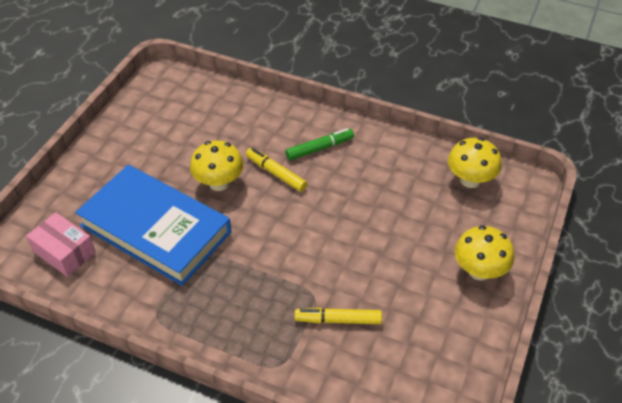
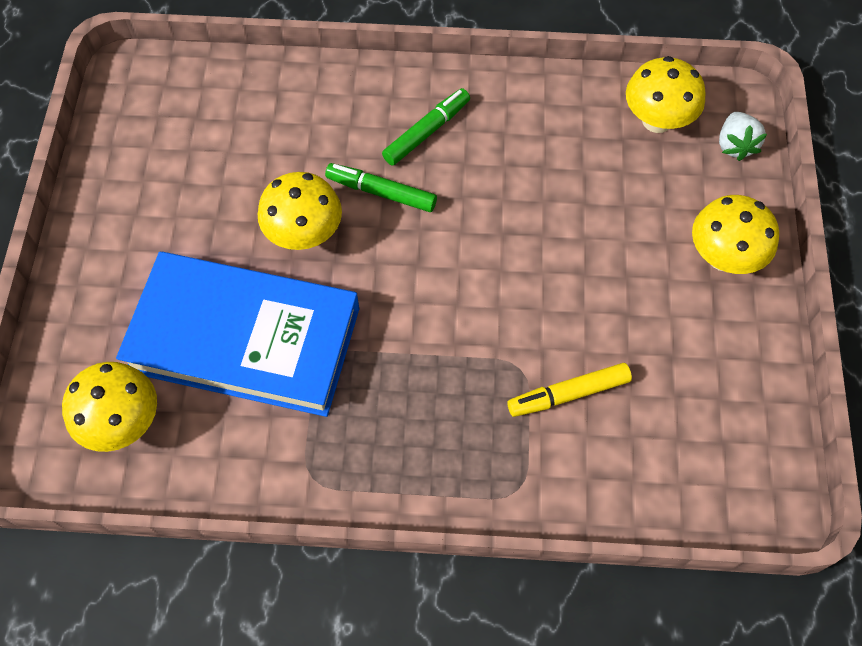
camera: 20 degrees left, 15 degrees up
pink box [26,212,96,277] -> yellow mushroom [62,362,157,452]
yellow marker [246,148,307,192] -> green marker [325,163,437,212]
none -> white strawberry [719,112,767,161]

